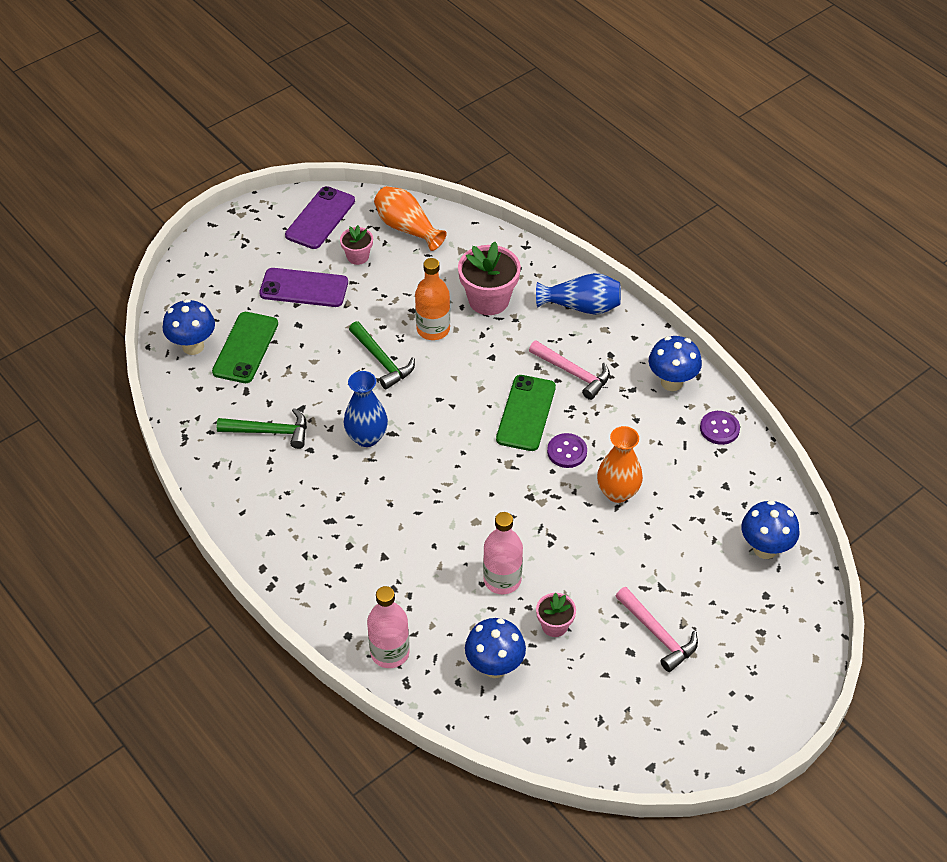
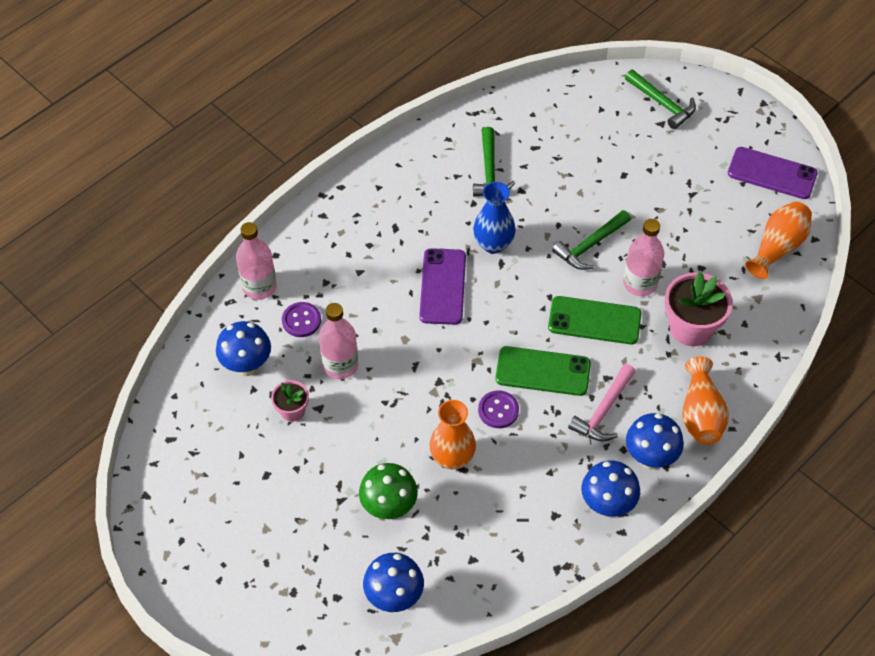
camera: 85 degrees right, 5 degrees up
blue mushroom [163,299,215,355] -> blue mushroom moved to [626,413,684,469]
green phone [212,312,278,383] -> green phone moved to [548,296,641,345]
purple phone [259,268,348,307] -> purple phone moved to [419,248,466,325]
pink flower pot [340,225,373,265] -> none
orange bottle [415,258,450,340] -> pink bottle [623,219,664,296]
blue vase [536,273,621,315] -> orange vase [682,356,729,445]
pink hammer [616,587,698,672] -> none
purple button [700,411,740,445] -> purple button moved to [282,302,321,337]
none -> green mushroom [359,463,418,519]
none -> green hammer [625,70,696,129]

